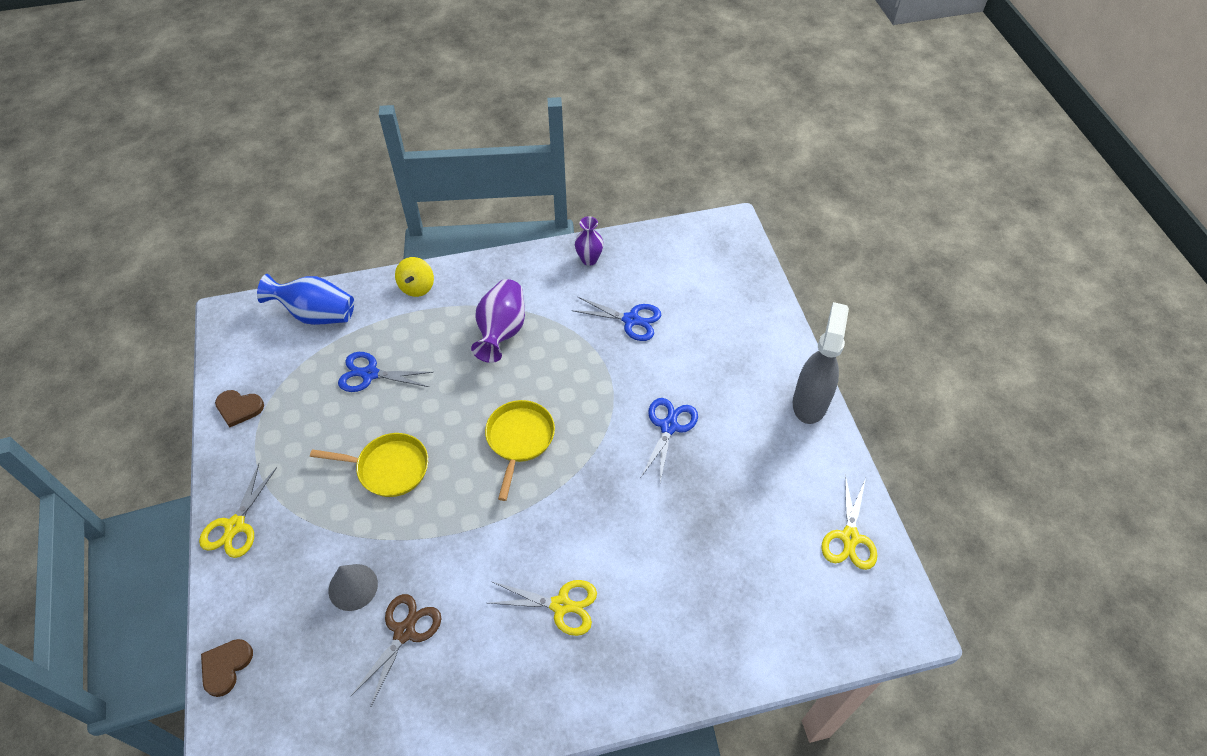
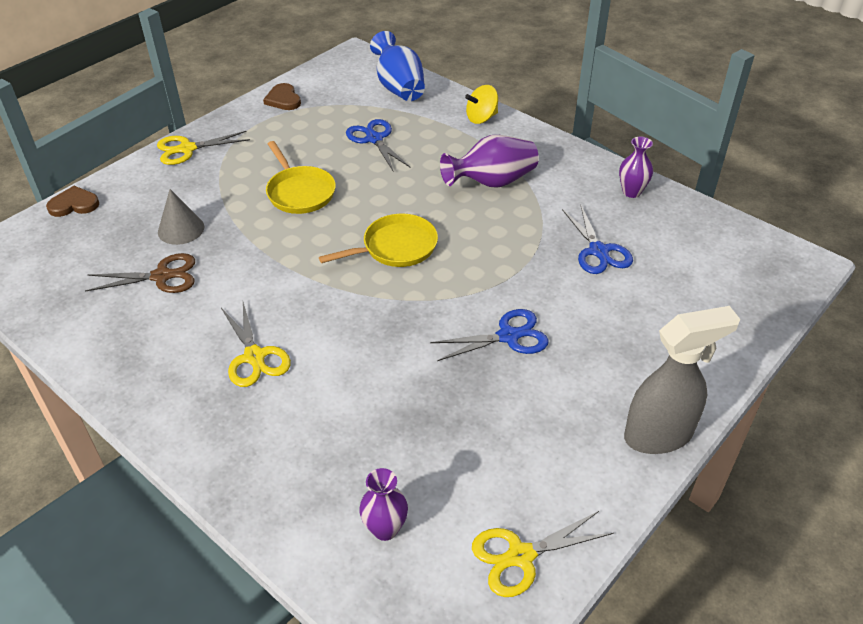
camera: 55 degrees right, 10 degrees down
none -> purple vase [359,468,408,541]

